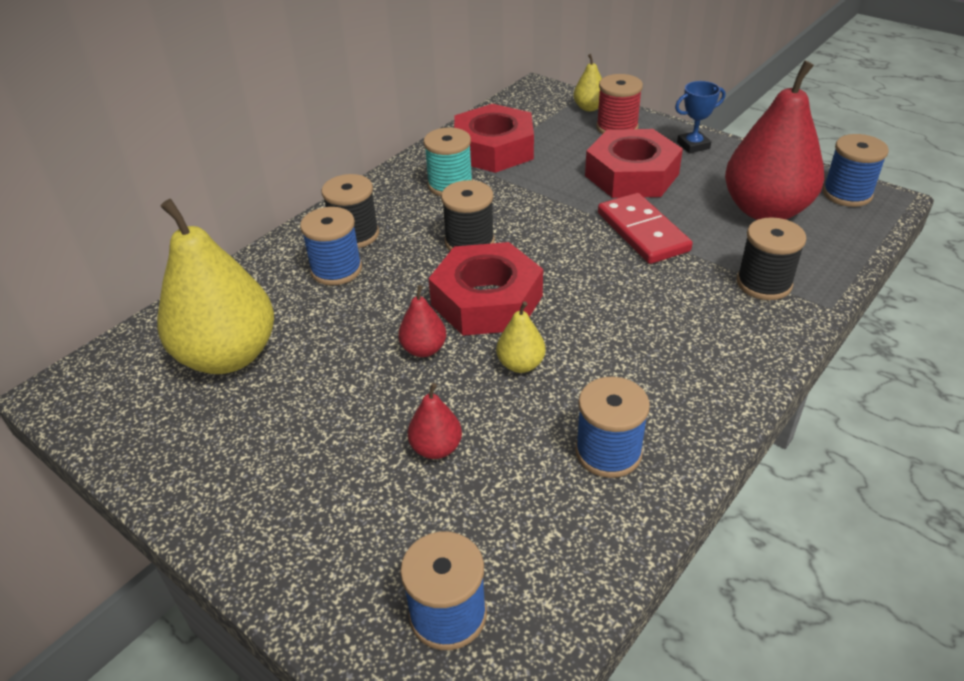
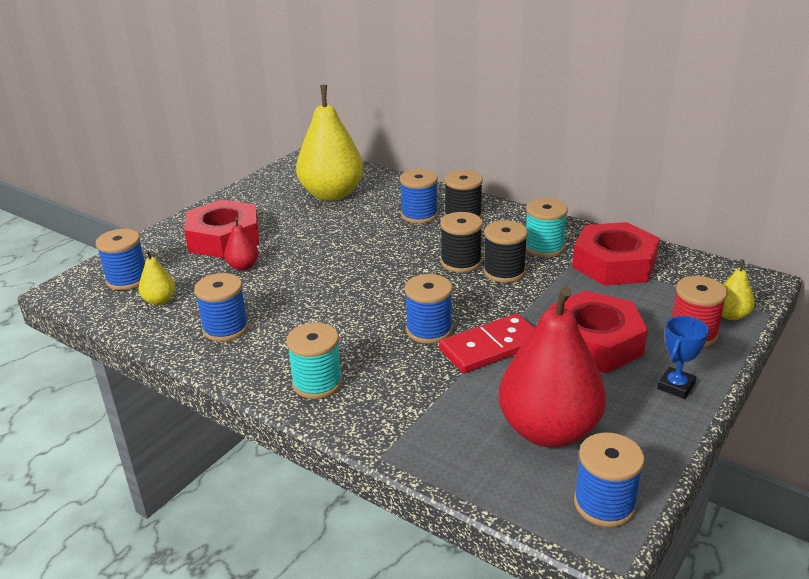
camera: 85 degrees right, 10 degrees down
red pear [398,285,446,357] -> none
red nut [428,242,543,336] -> red nut moved to [184,199,259,258]
yellow pear [496,301,546,373] -> yellow pear moved to [139,250,176,305]
blue trophy [675,81,725,153] -> blue trophy turned 60 degrees clockwise [657,316,709,399]
black spool [737,217,806,300] -> black spool moved to [483,220,528,283]
none -> turquoise spool [286,323,343,399]
none -> blue spool [405,274,453,344]

